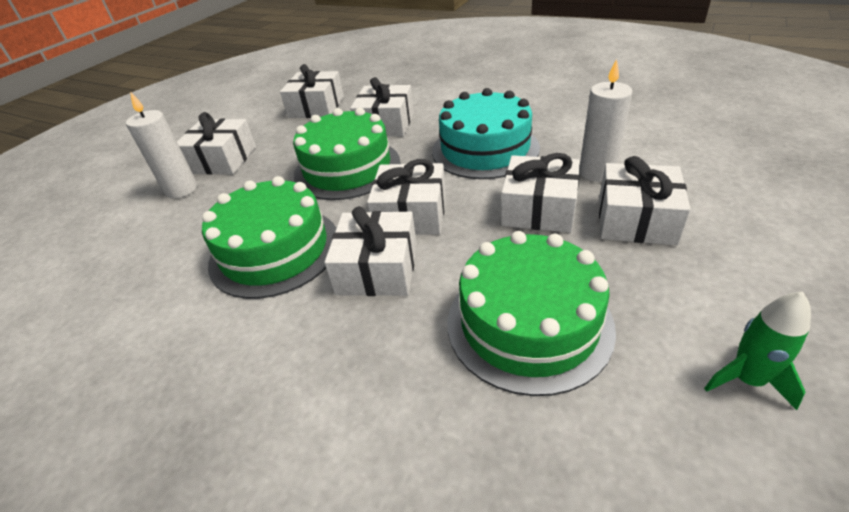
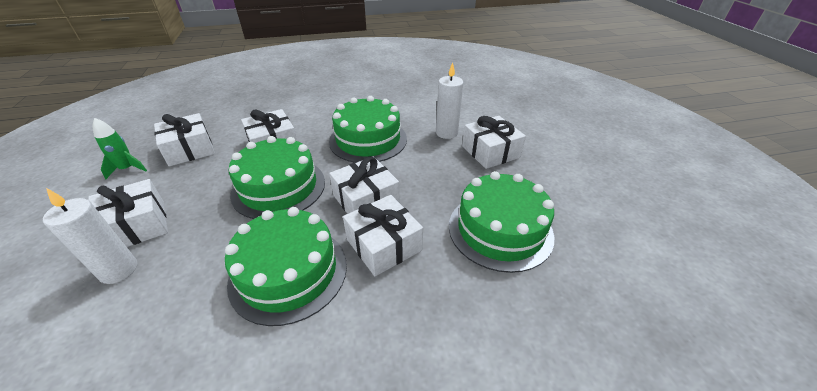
camera: 45 degrees left, 0 degrees up
turquoise cake [432,88,540,179] -> green cake [329,96,407,163]
white gift [501,153,580,233] -> none
green rocket [704,292,811,410] -> green rocket moved to [92,118,147,179]

